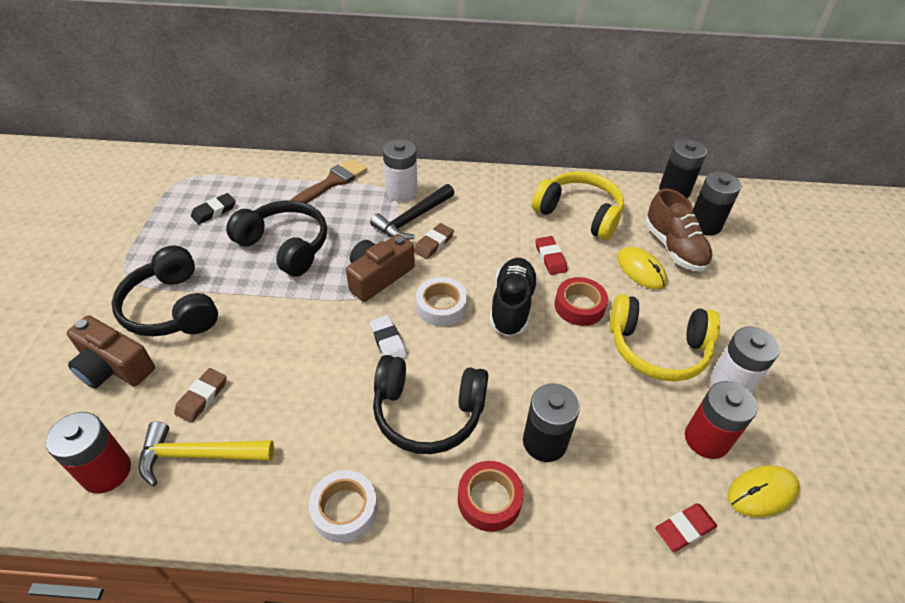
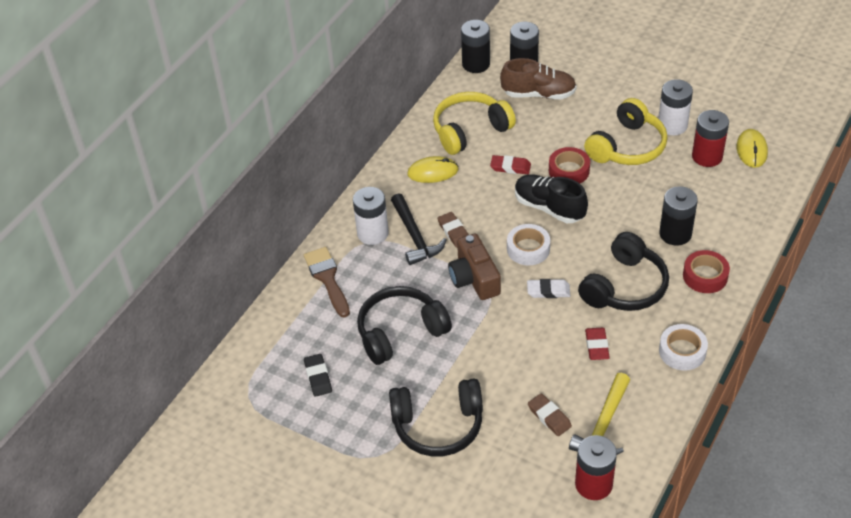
camera: 60 degrees left, 0 degrees up
brown camera [67,315,155,388] -> none
yellow mouse [617,247,667,289] -> yellow mouse moved to [407,156,459,183]
red eraser [655,503,717,551] -> red eraser moved to [585,328,610,360]

